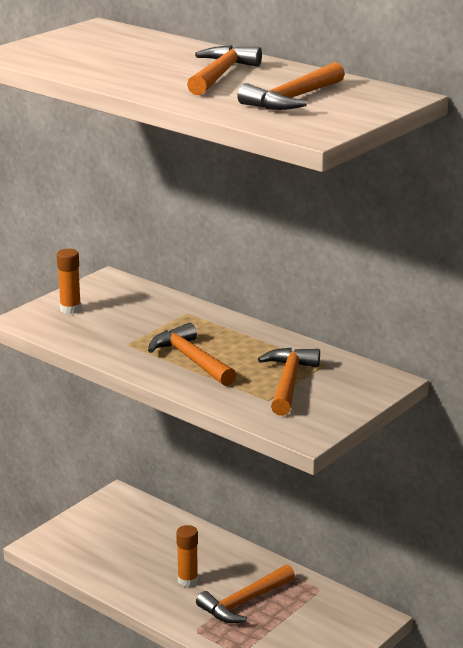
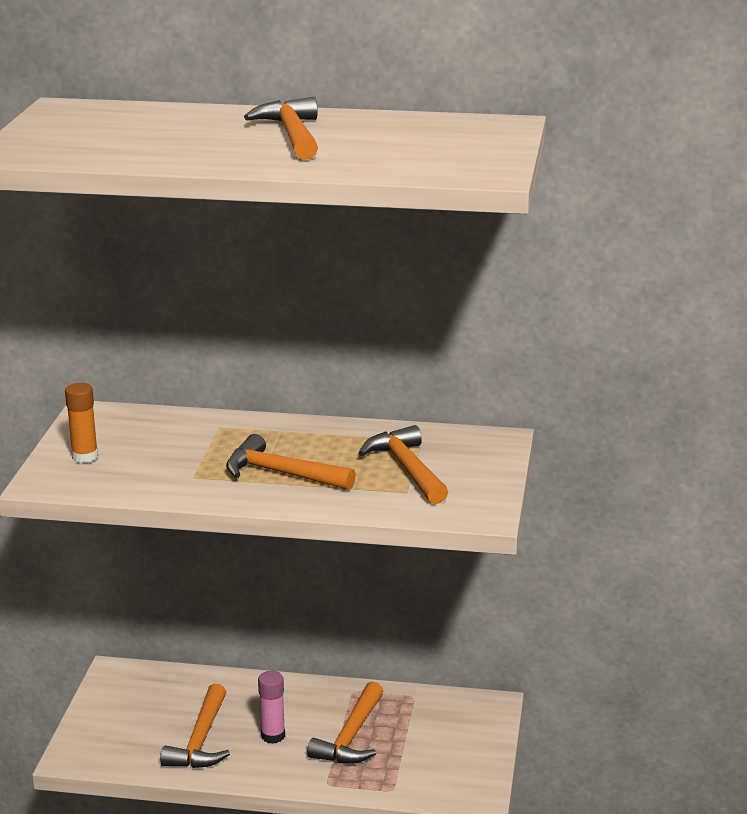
camera: 30 degrees left, 0 degrees up
orange glue stick [176,525,198,587] -> pink glue stick [258,671,285,744]
orange hammer [237,62,345,110] -> orange hammer moved to [160,684,230,768]

